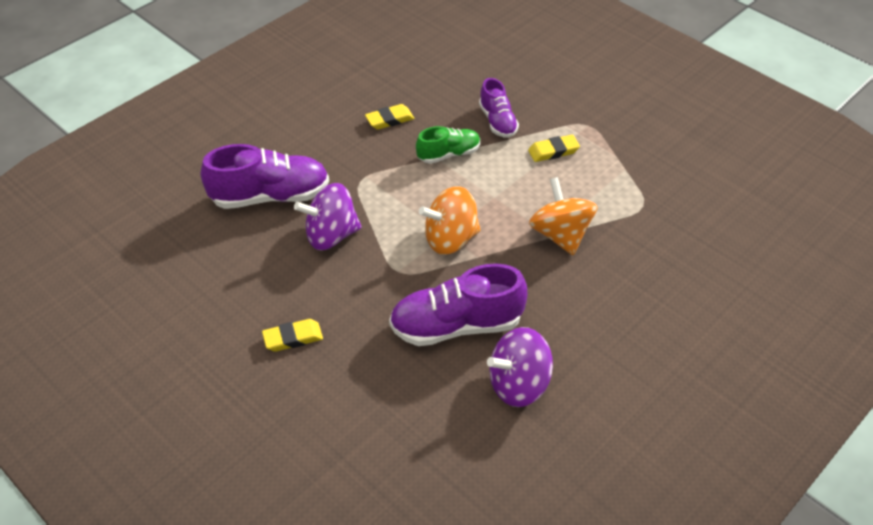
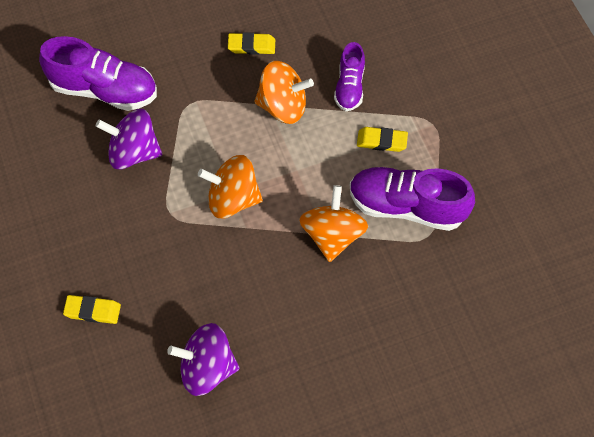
camera: 25 degrees right, 15 degrees up
yellow eraser [262,319,323,352] -> yellow eraser moved to [63,295,121,324]
purple shoe [389,264,527,346] -> purple shoe moved to [350,167,475,231]
green shoe [416,126,480,164] -> orange spinning top [254,61,314,124]

